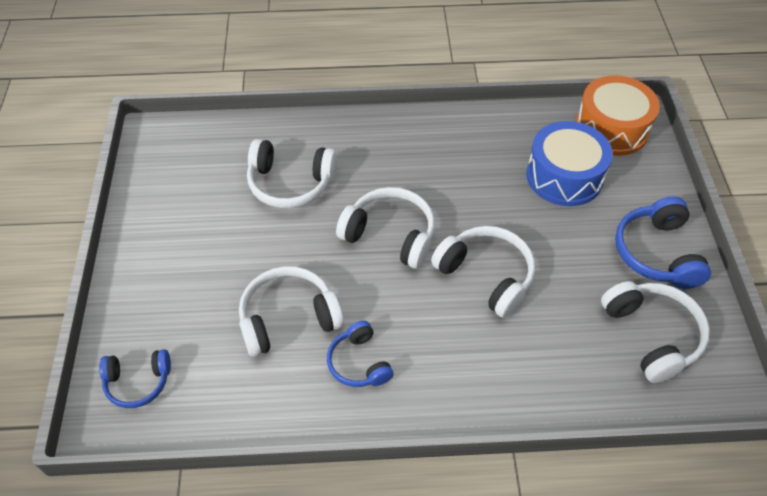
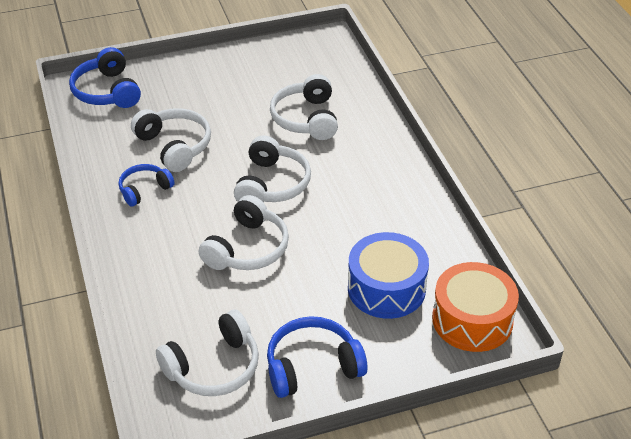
camera: 75 degrees right, 10 degrees down
blue headphones [99,349,171,408] -> blue headphones [69,47,141,108], size x1.56

